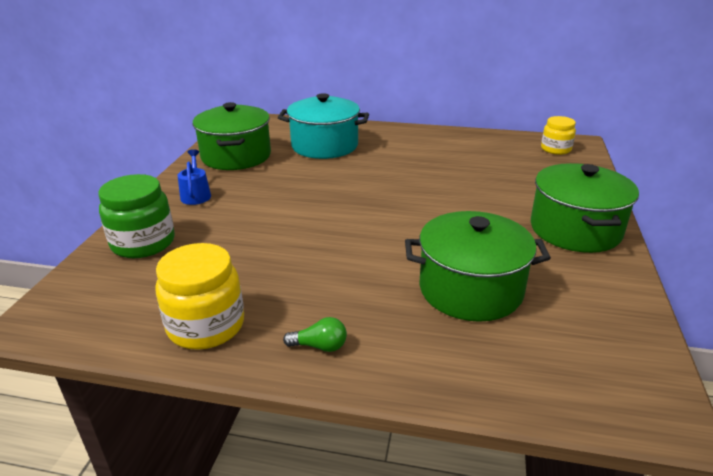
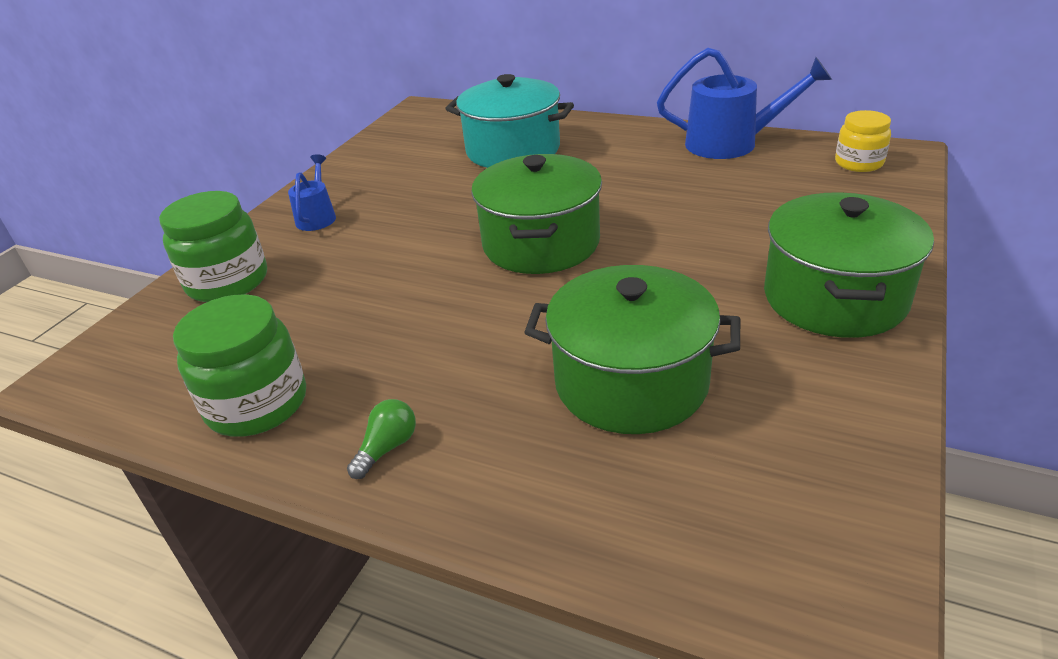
camera: 15 degrees right, 5 degrees up
yellow jar [155,243,244,350] -> green jar [173,294,306,437]
green pot [193,102,271,170] -> green pot moved to [471,154,602,274]
green light bulb [283,317,347,352] -> green light bulb turned 75 degrees counterclockwise [347,399,416,479]
none -> blue watering can [657,48,832,159]

